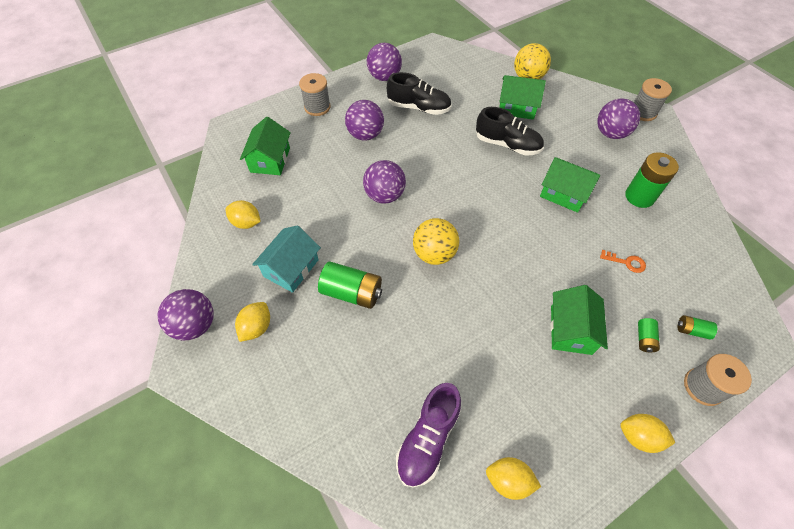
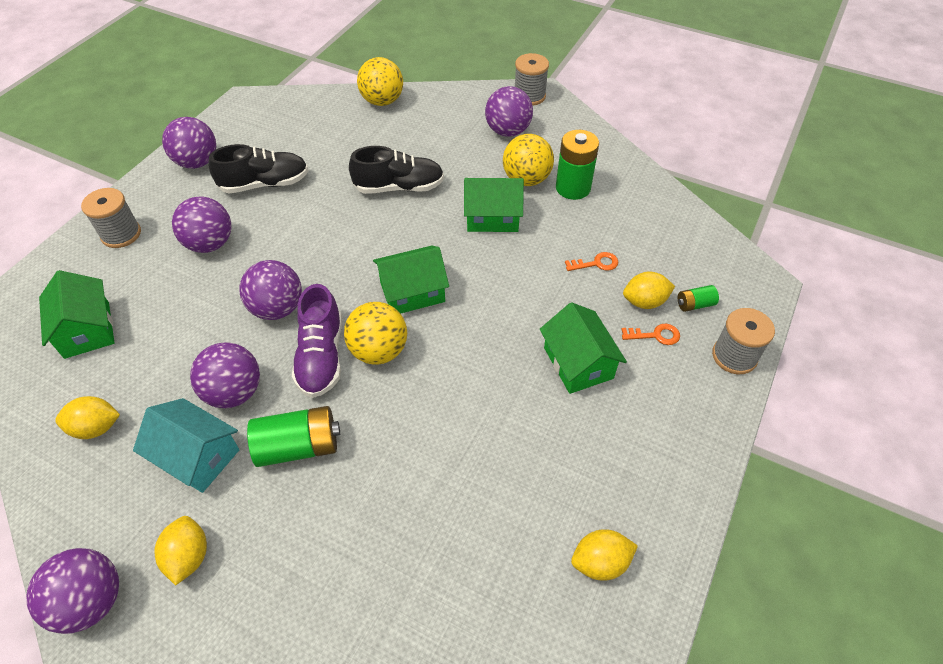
camera: 30 degrees left, 5 degrees down
turquoise house [252,225,321,293] -> turquoise house turned 60 degrees counterclockwise [133,398,240,493]
purple shoe [396,383,461,487] -> purple shoe moved to [292,284,342,398]
green house [499,75,546,120] -> green house moved to [373,246,449,314]
yellow lemon [620,414,675,453] -> yellow lemon moved to [623,271,675,309]
green battery [638,318,660,352] -> orange key [621,324,680,345]
none -> purple ball [190,342,260,408]
none -> yellow ball [503,134,554,186]

